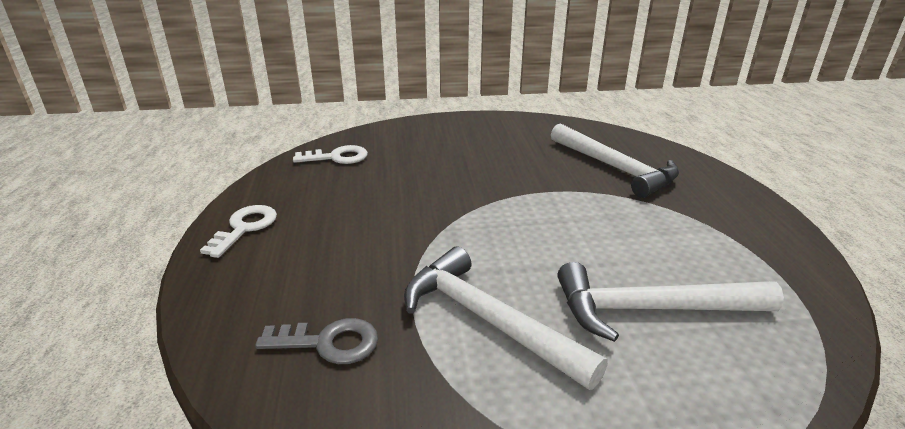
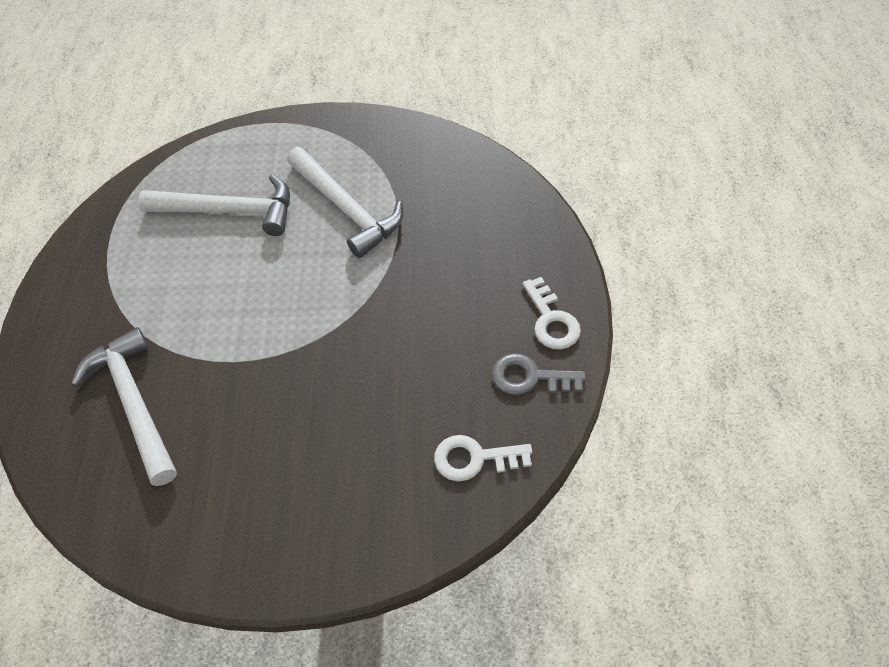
camera: 170 degrees left, 25 degrees up
white key [200,205,277,258] -> white key turned 45 degrees counterclockwise [523,277,581,349]
grey key [255,318,378,364] -> grey key moved to [492,353,586,395]

